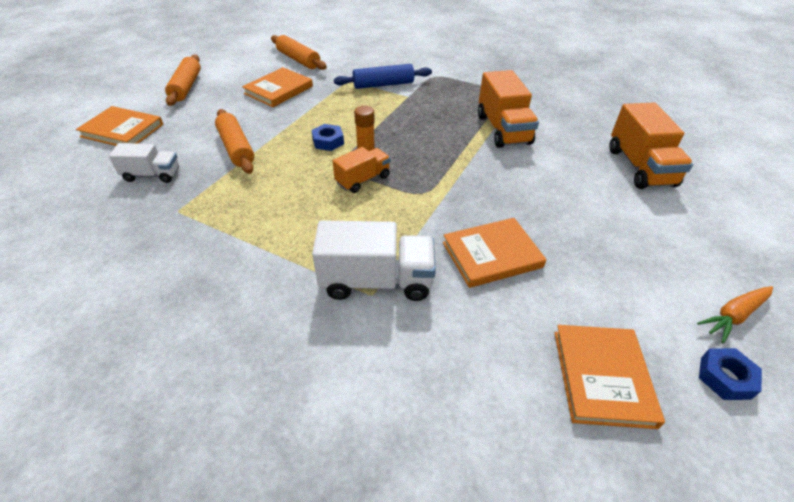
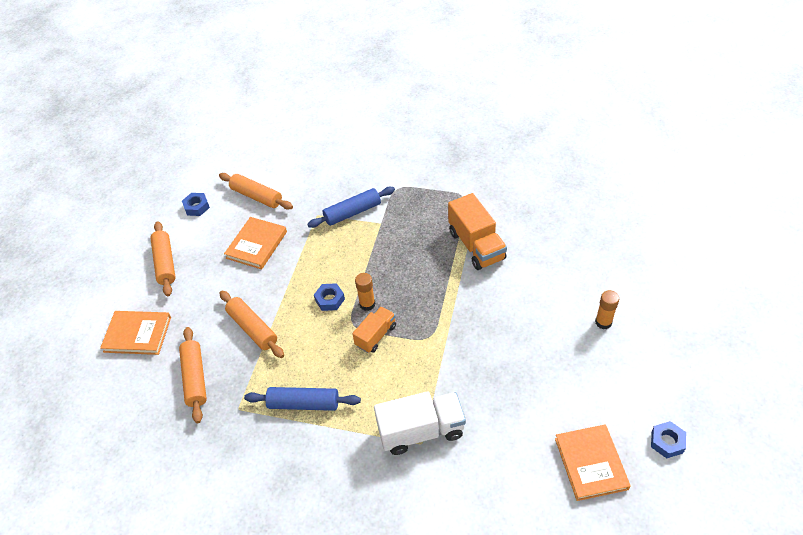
camera: 10 degrees left, 5 degrees up
white truck [109,143,179,183] -> orange rolling pin [179,327,207,423]
orange book [443,218,546,288] -> none
orange truck [609,103,693,189] -> none
orange carrot [697,286,773,343] -> none
none -> blue nut [182,193,210,216]
none -> blue rolling pin [244,387,361,411]
none -> orange glue stick [595,290,619,329]

